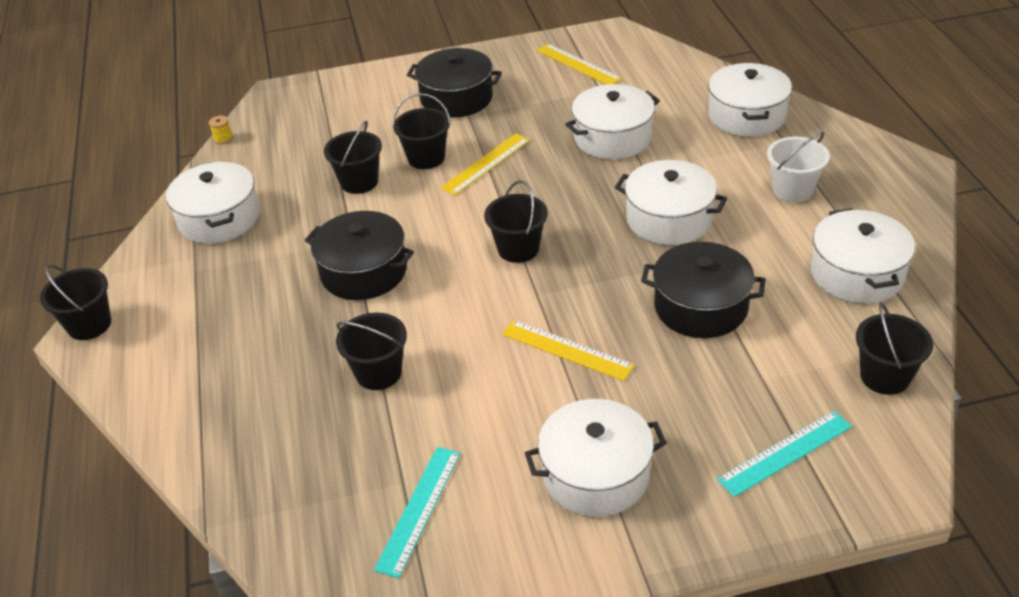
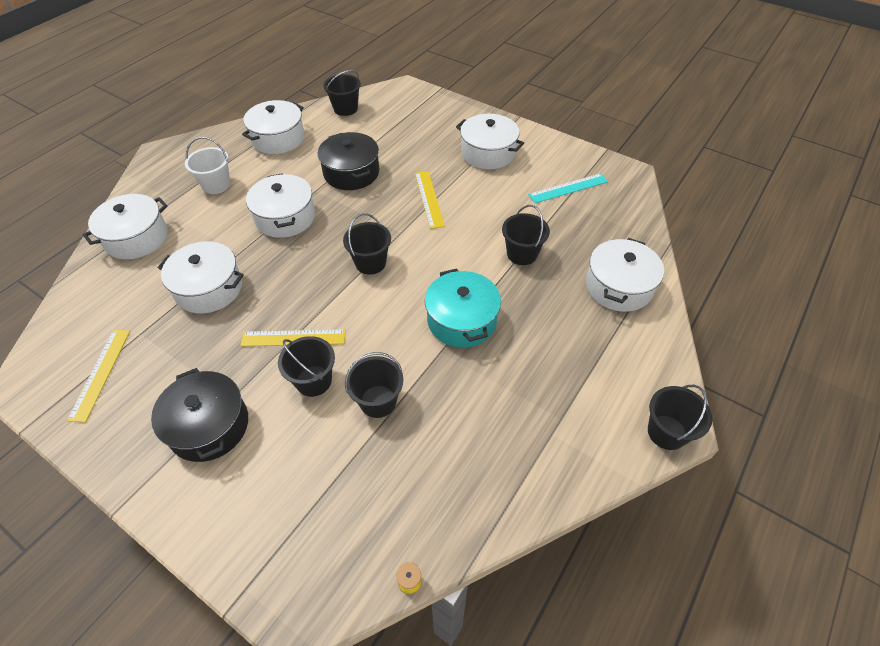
camera: 135 degrees left, 10 degrees up
white pot [166,162,259,244] -> white pot moved to [586,238,664,312]
black pot [305,211,414,300] -> turquoise pot [425,268,501,348]
turquoise ruler [717,411,852,497] -> none

